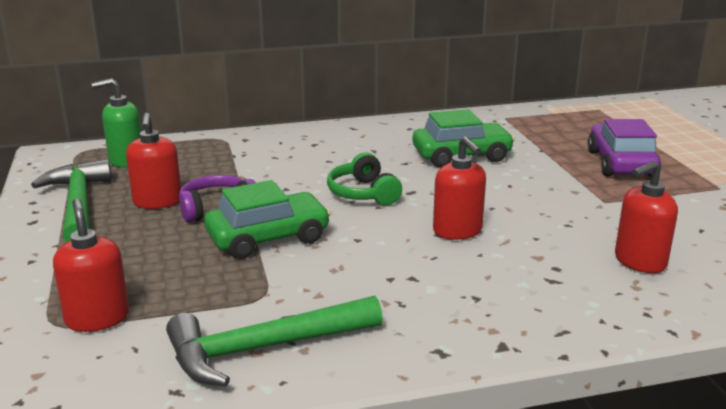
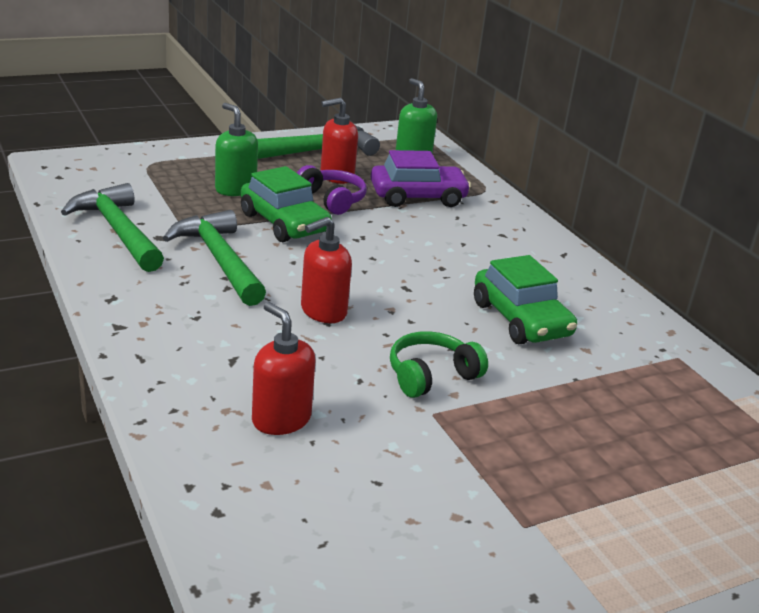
camera: 75 degrees right, 5 degrees up
red soap dispenser [53,198,129,332] -> none
green headphones [327,153,402,205] -> green headphones moved to [390,331,488,398]
purple car [588,119,661,176] -> purple car moved to [371,150,471,207]
none -> green hammer [163,210,266,306]
none -> green soap dispenser [215,103,258,196]

